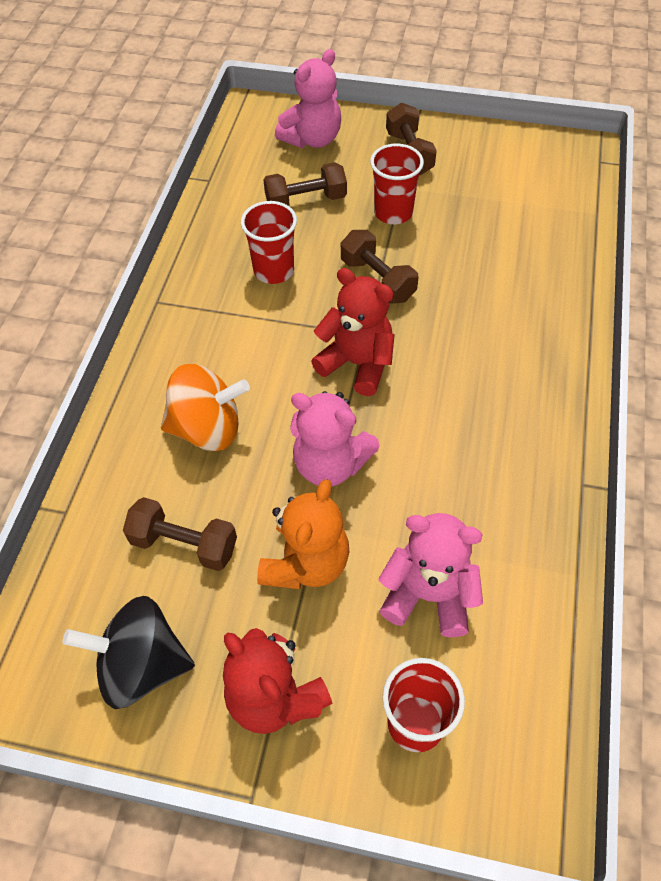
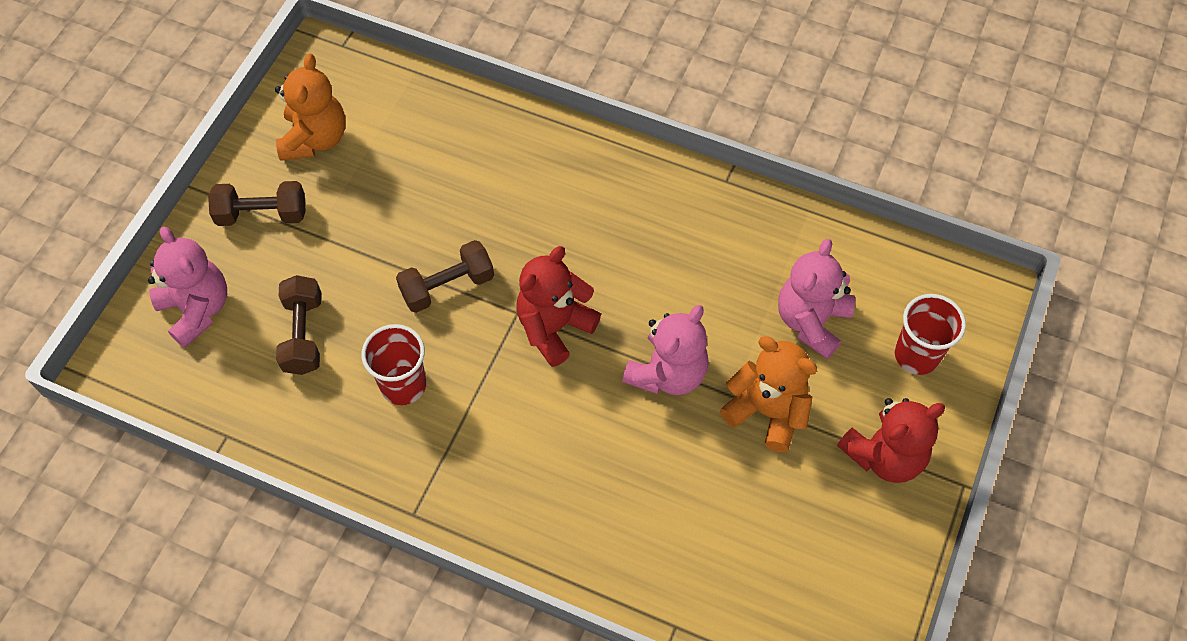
camera: 80 degrees left, 5 degrees up
black spinning top [63,596,195,709] -> none
brown dumbbell [123,497,237,571] -> none
orange spinning top [161,364,250,451] -> none
red cup [370,144,424,224] -> none
none -> orange teddy bear [275,53,346,161]

